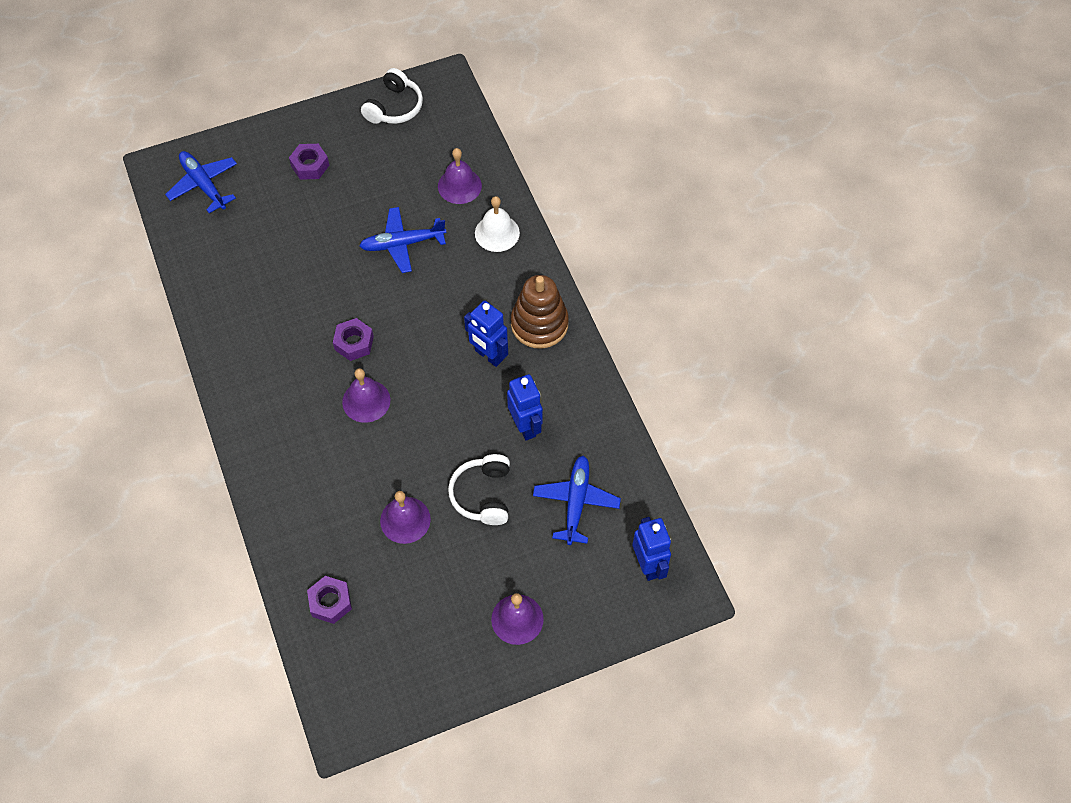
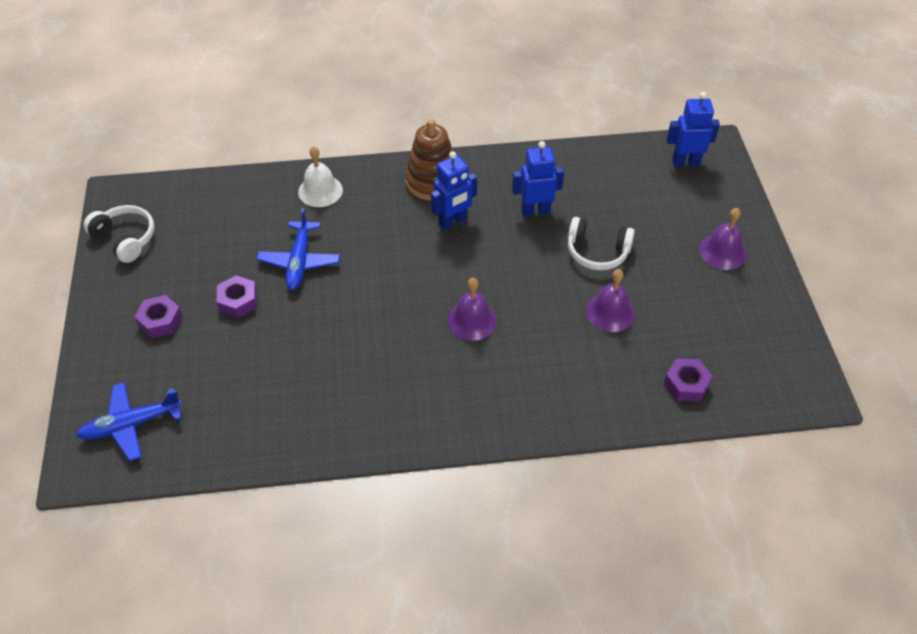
camera: 75 degrees left, 10 degrees down
purple nut [333,318,374,361] -> purple nut moved to [217,275,257,318]
purple bell [438,148,482,204] -> none
blue plane [533,456,621,545] -> none

